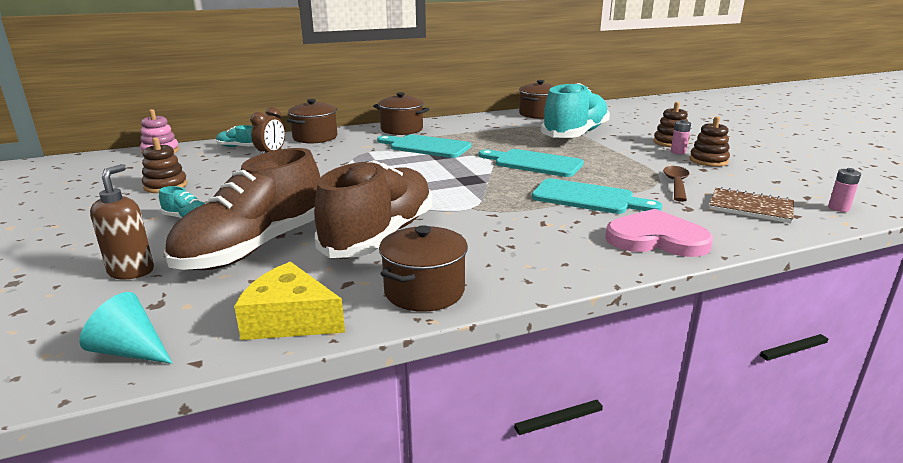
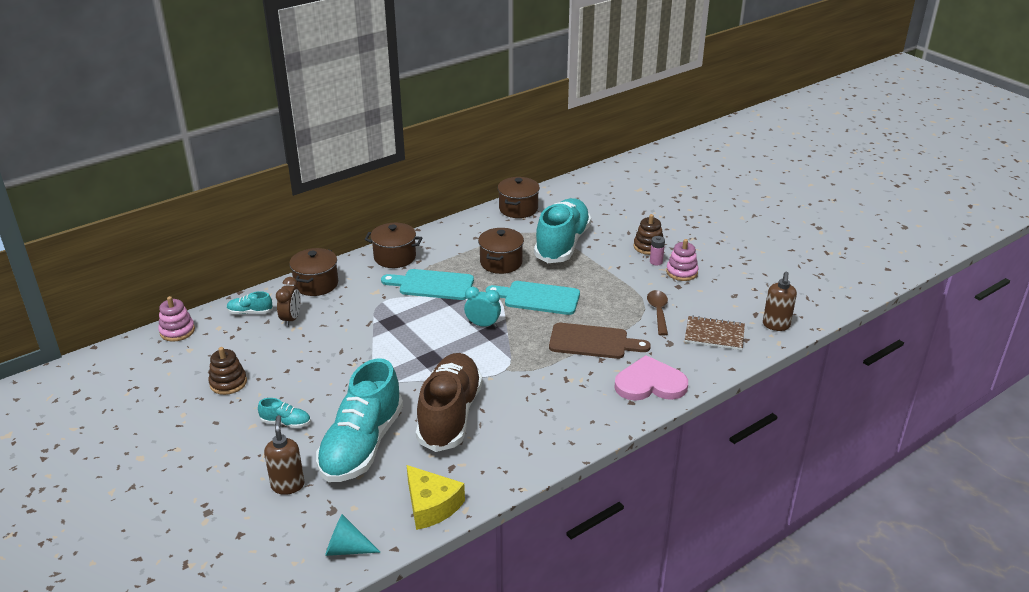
camera: 15 degrees left, 10 degrees up
brown shoe [164,148,320,270] -> turquoise shoe [316,358,403,482]
yellow cheese [234,262,345,340] -> yellow cheese turned 135 degrees counterclockwise [407,465,465,530]
brown pot [379,225,468,312] -> brown pot moved to [478,228,524,274]
turquoise cutting board [532,178,662,214] -> brown cutting board [549,323,651,359]
brown stacking toy [689,116,730,167] -> pink stacking toy [666,239,699,281]
pink battery [828,168,861,212] -> brown soap dispenser [763,272,797,331]
none -> turquoise clock [464,287,501,328]

